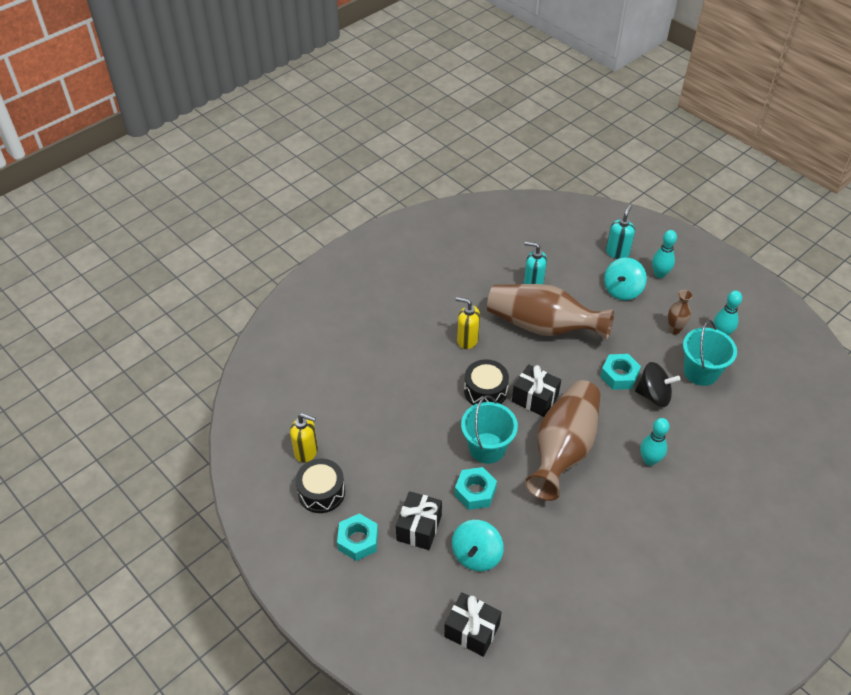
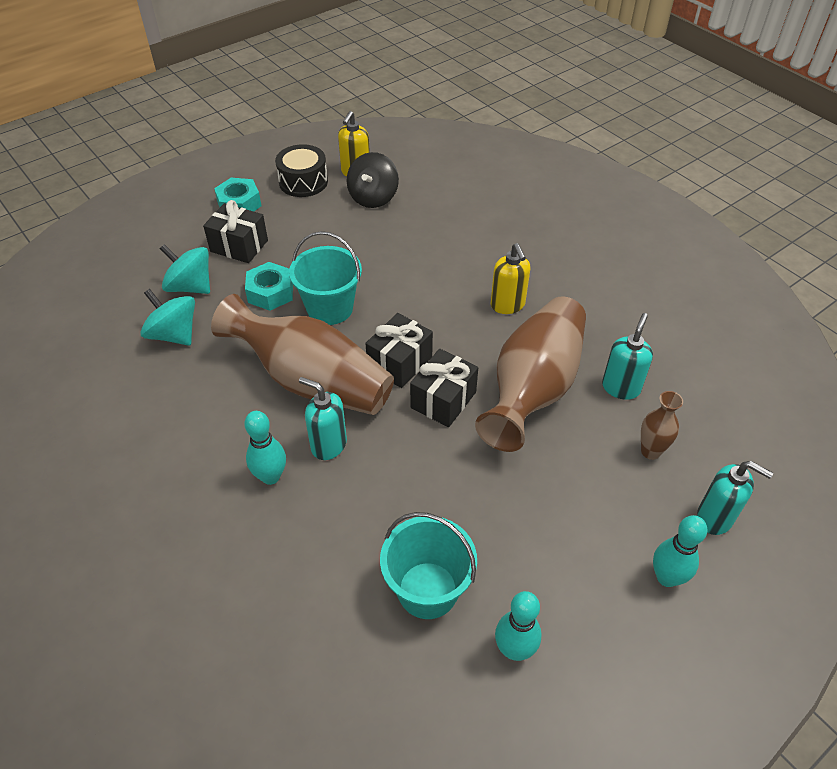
camera: 95 degrees right, 0 degrees up
black gift [444,592,502,657] -> black gift moved to [410,349,478,427]
yellow soap dispenser [455,297,480,349] -> yellow soap dispenser turned 135 degrees clockwise [491,243,530,314]
black drum [464,359,509,405] -> none
turquoise nut [600,354,641,390] -> none
turquoise spinning top [604,258,647,300] -> turquoise spinning top moved to [140,289,195,346]
black spinning top [635,362,681,407] -> black spinning top moved to [347,152,399,208]
brown vase [668,290,693,334] -> brown vase moved to [641,391,683,460]
none -> turquoise soap dispenser [299,377,347,460]

